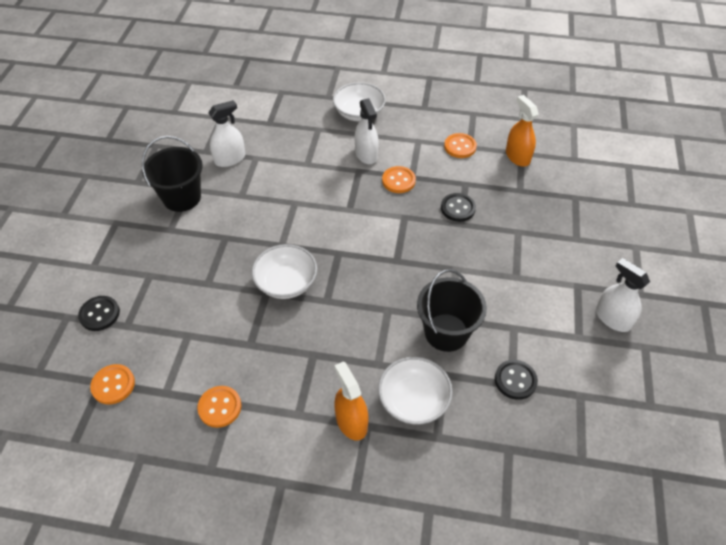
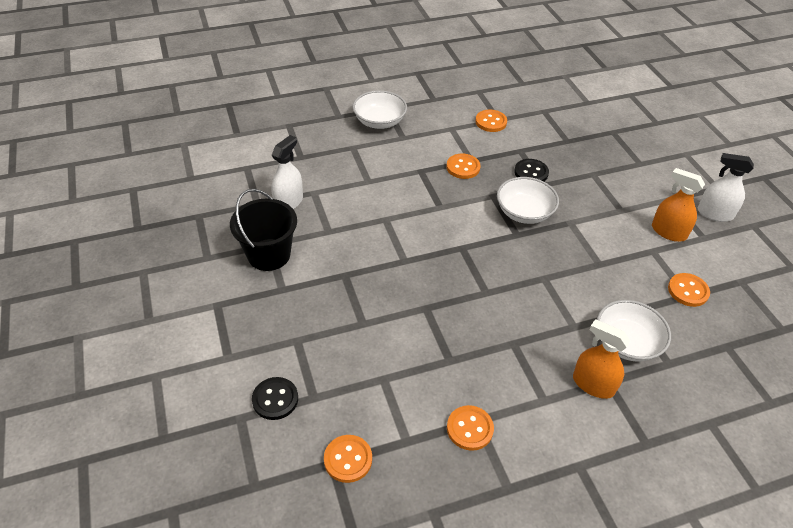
camera: 30 degrees left, 5 degrees down
white bowl [252,244,317,299] -> white bowl moved to [497,177,559,224]
white spray bottle [355,98,379,164] -> none
black bucket [417,269,487,352] -> none
black button [495,360,538,400] -> orange button [668,273,710,307]
orange spray bottle [506,95,539,167] -> orange spray bottle moved to [652,168,705,242]

